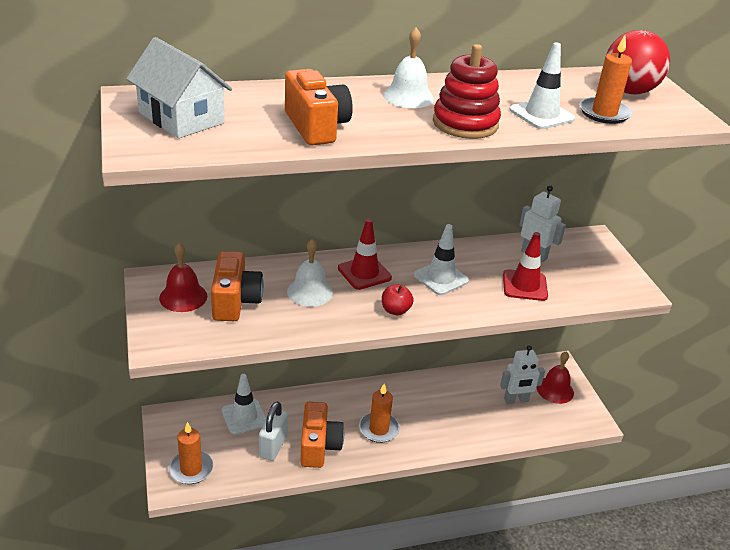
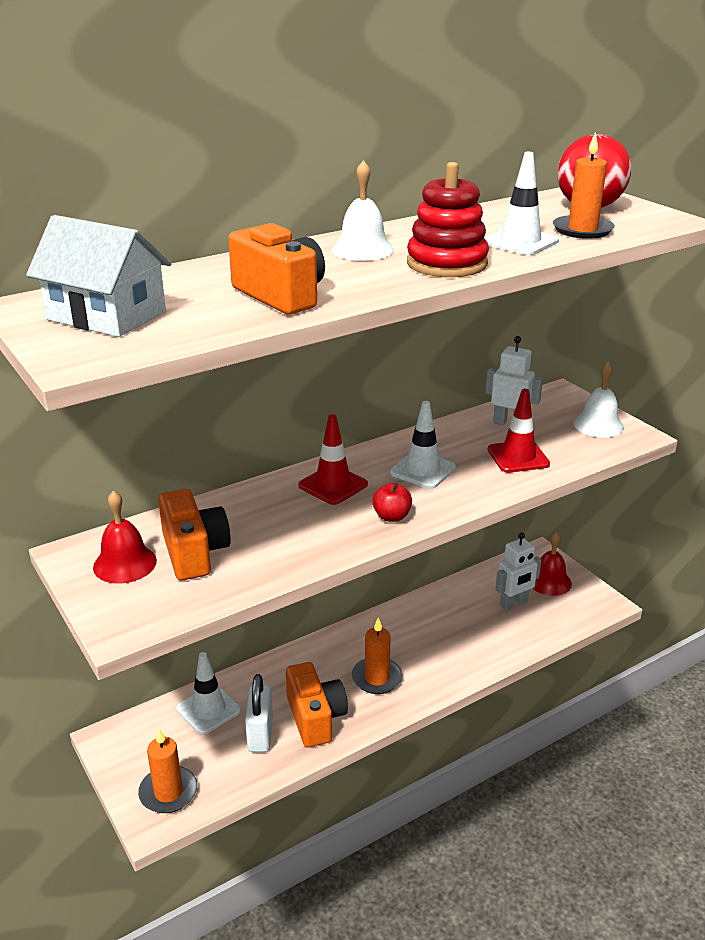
camera: 15 degrees left, 5 degrees down
white bell [287,239,333,307] -> white bell moved to [573,362,624,437]

